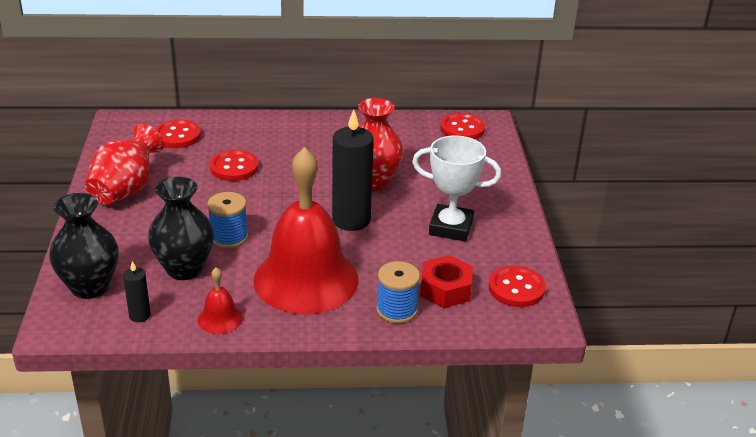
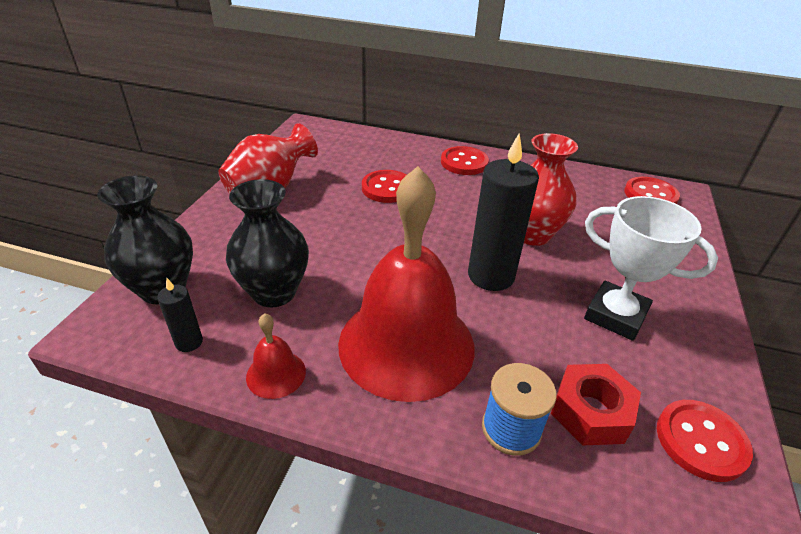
camera: 20 degrees right, 5 degrees up
red button [155,119,201,148] -> red button moved to [441,146,489,175]
blue spool [207,192,248,249] -> none

